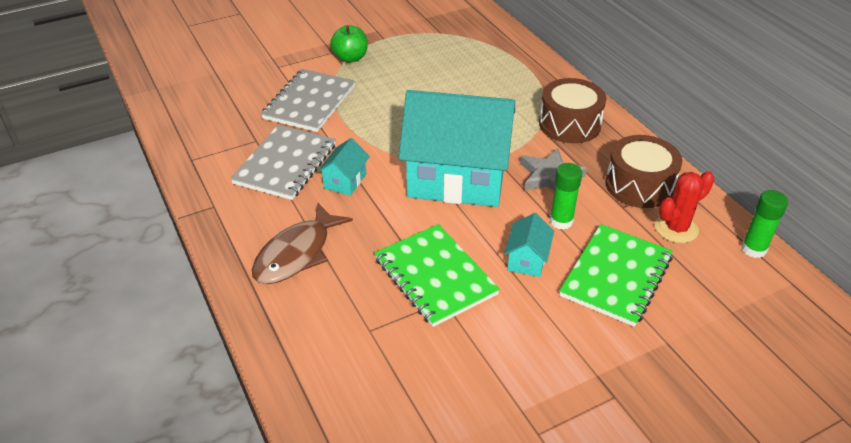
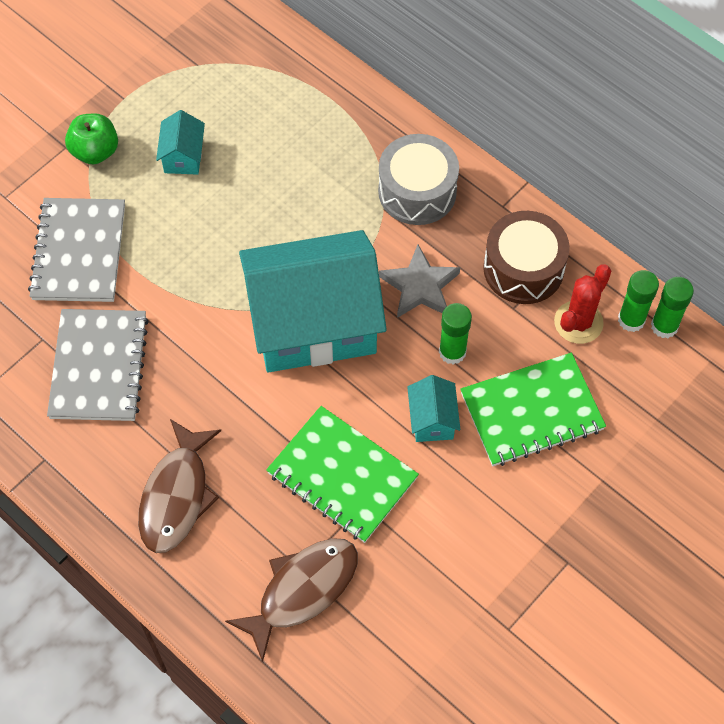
camera: 20 degrees left, 20 degrees up
turquoise house [317,138,370,196] -> turquoise house moved to [156,110,205,175]
brown drum [539,78,606,143] -> grey drum [378,134,459,225]
green notebook [559,224,673,327] -> green notebook turned 60 degrees clockwise [460,353,606,466]
none -> brown fish [225,538,358,662]
none -> green glue stick [618,270,659,332]

